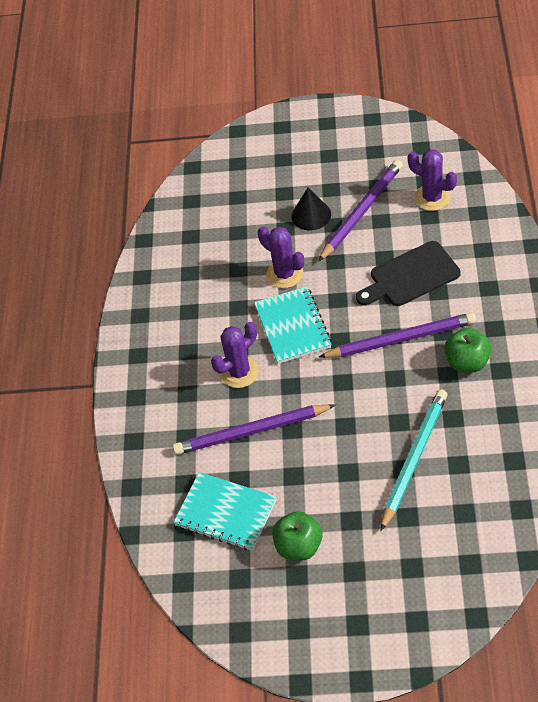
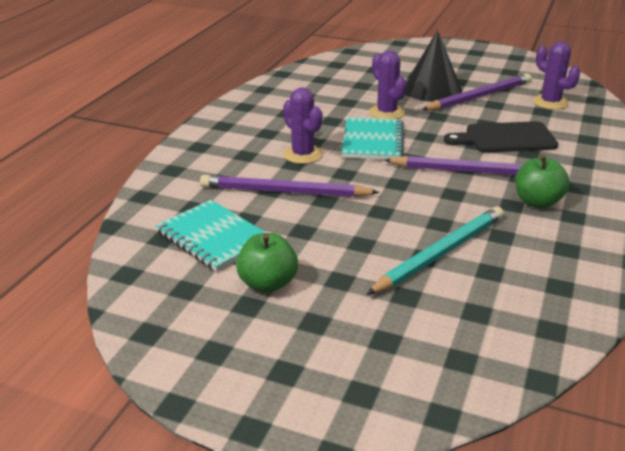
camera: 15 degrees right, 20 degrees down
purple cactus [211,322,259,388] -> purple cactus turned 75 degrees clockwise [283,87,323,164]
black cone [291,187,331,230] -> black cone [405,30,462,102], size x1.58

